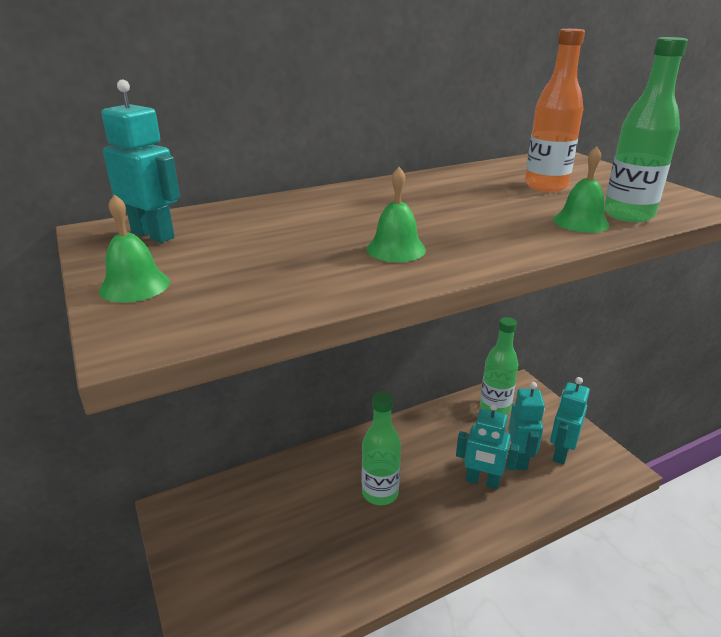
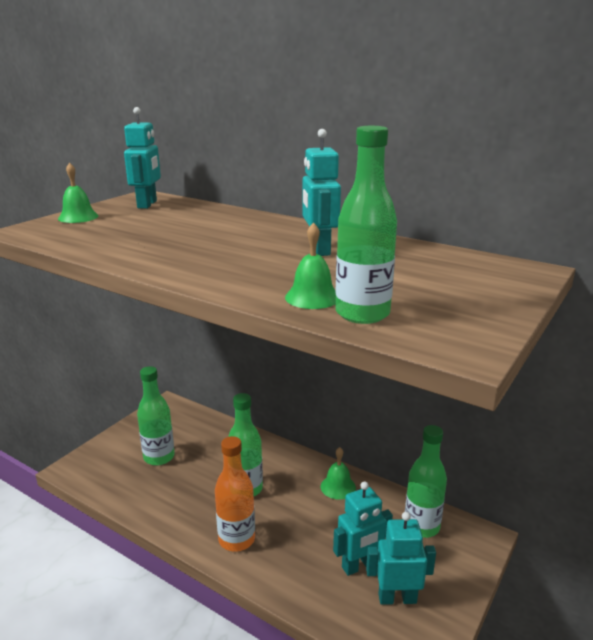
camera: 60 degrees right, 5 degrees down
green bell [366,167,426,262] -> green bell moved to [321,447,356,499]
turquoise robot [456,403,520,489] -> turquoise robot moved to [302,129,341,256]
orange bottle [525,29,585,192] -> orange bottle moved to [215,436,255,552]
none -> green bottle [137,366,175,466]

